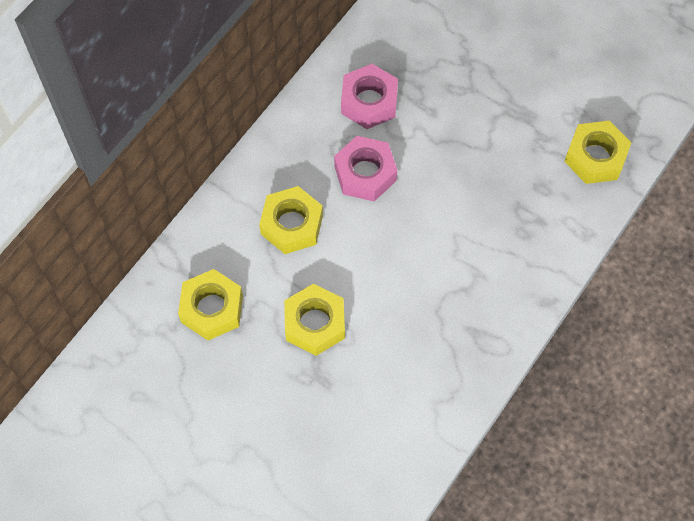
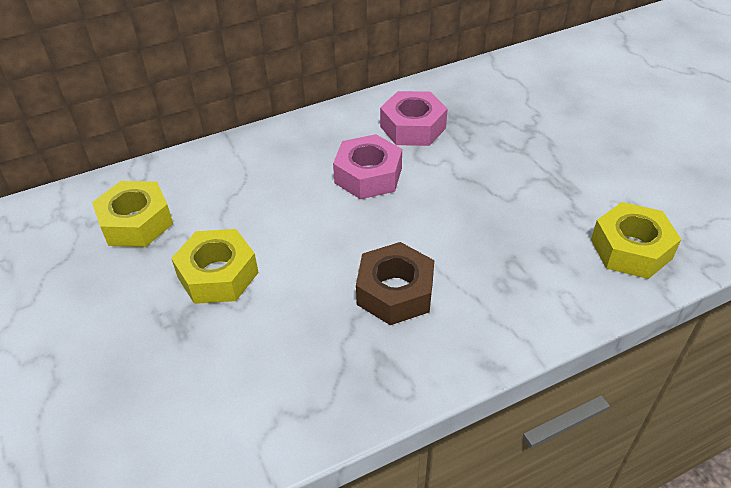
camera: 30 degrees right, 20 degrees down
yellow nut [259,186,323,254] -> none
none -> brown nut [356,242,434,325]

